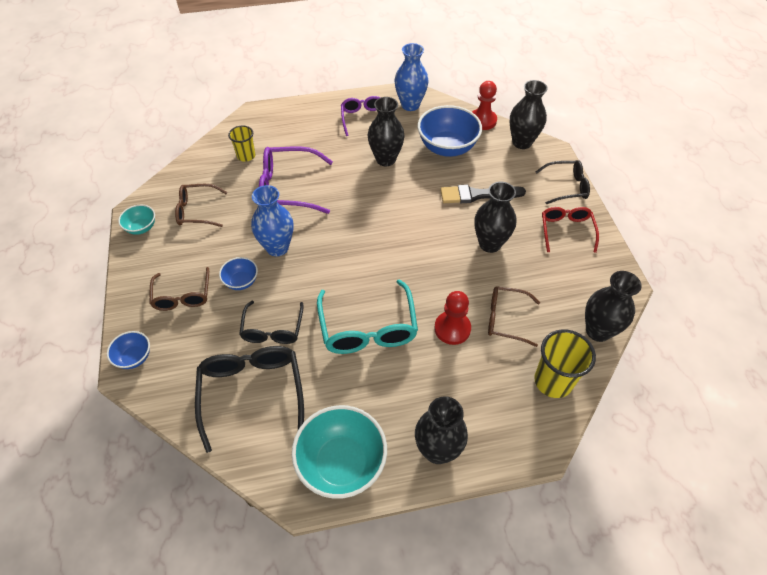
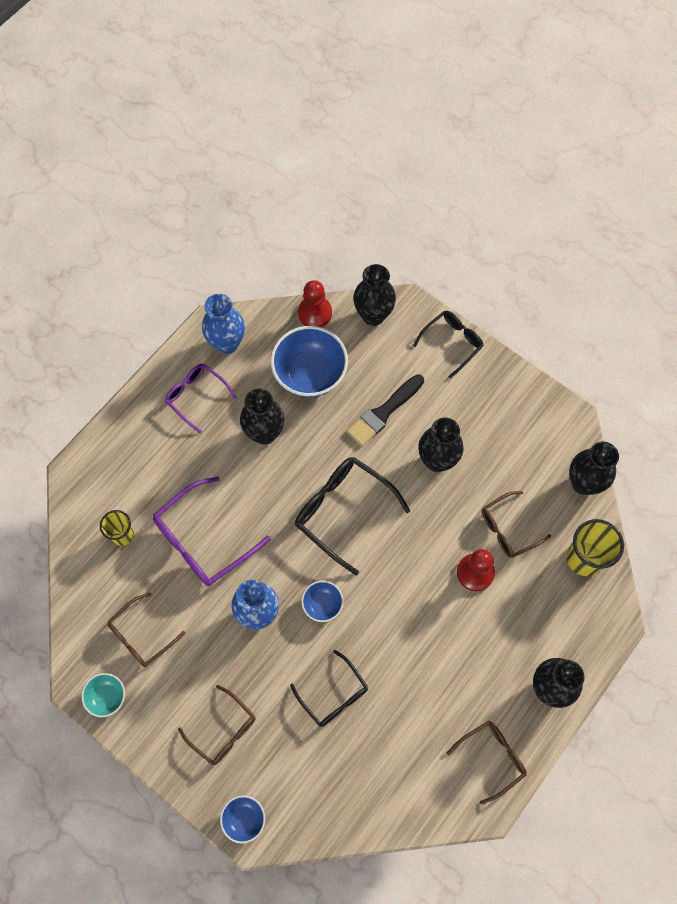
camera: 40 degrees left, 15 degrees up
black glasses [195,346,304,453] -> black glasses moved to [295,457,410,575]
blue bowl [219,257,258,290] -> blue bowl moved to [301,581,344,622]
turquoise bowl [292,405,387,499] -> brown glasses [447,721,527,805]
turquoise glasses [317,279,418,354] -> none
red glasses [542,207,599,253] -> none

